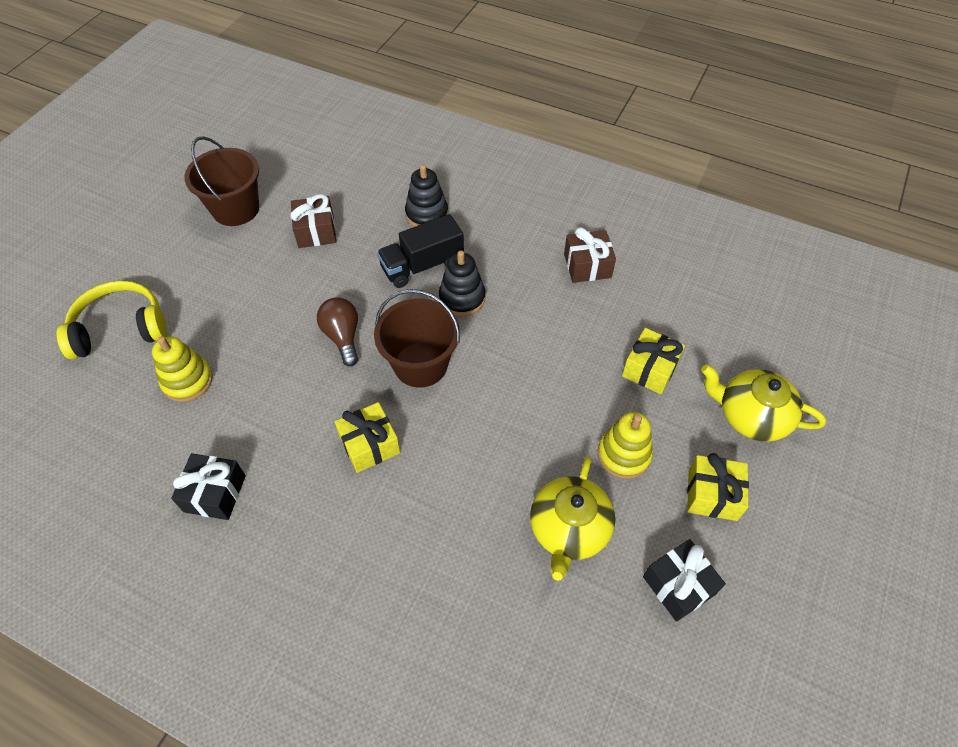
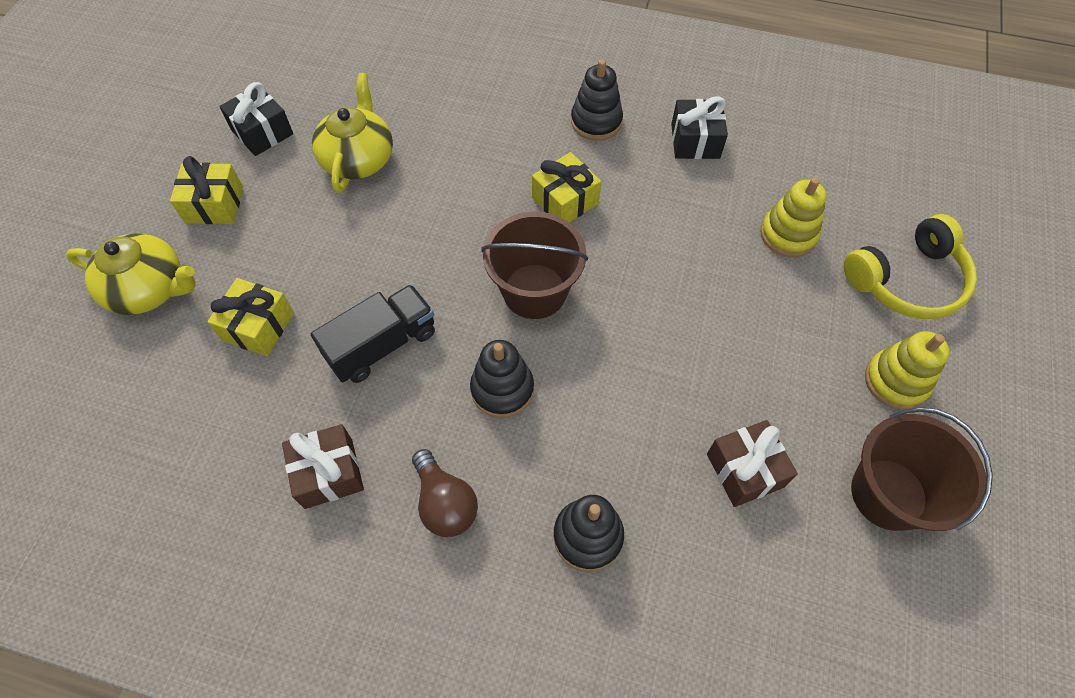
camera: 170 degrees right, 5 degrees up
brown light bulb [317,297,358,366] -> brown light bulb moved to [412,449,478,537]
black truck [377,214,464,288] -> black truck moved to [311,284,435,383]
yellow stacking toy [598,412,653,479] -> yellow stacking toy moved to [865,331,950,410]
none -> black stacking toy [571,59,623,141]

